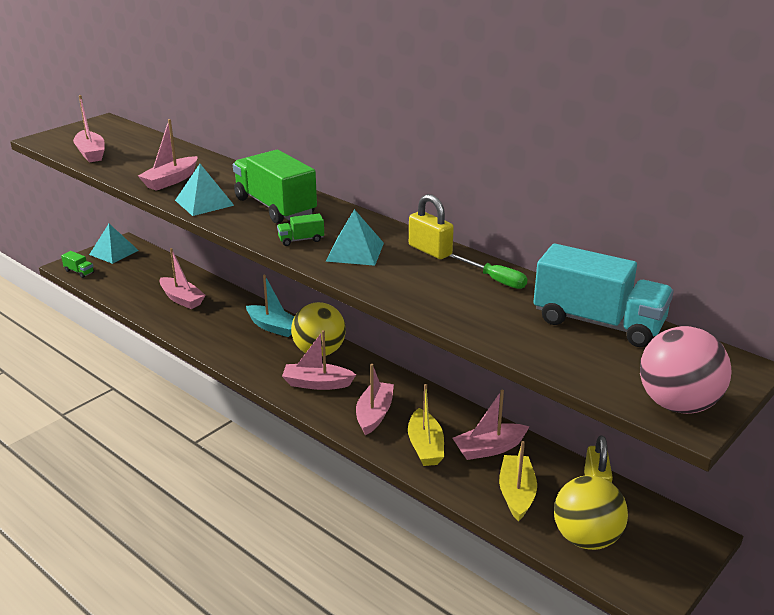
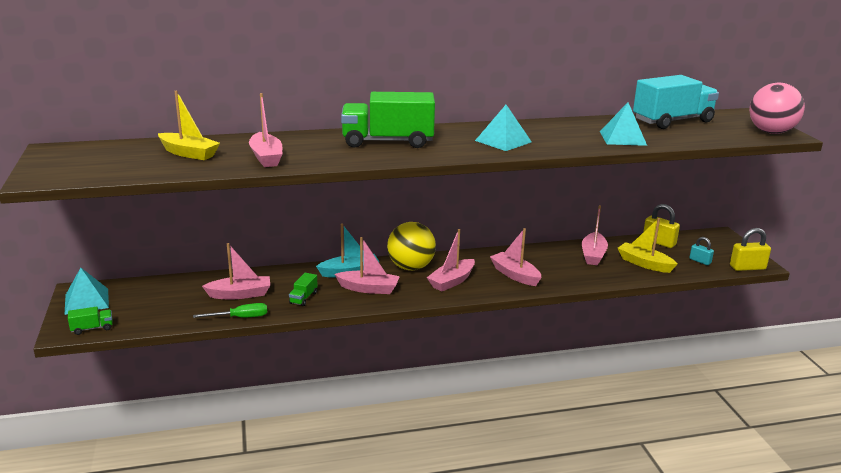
camera: 55 degrees left, 5 degrees down
pink boat [73,95,105,162] -> pink boat moved to [335,237,400,294]
turquoise pyramid [175,164,234,216] -> turquoise pyramid moved to [600,102,647,146]
green truck [277,213,324,246] -> green truck moved to [289,273,318,306]
yellow boat [408,384,444,466] -> yellow boat moved to [158,91,220,160]
yellow padlock [409,194,454,259] -> yellow padlock moved to [730,228,771,271]
green screwdriver [449,254,528,289] -> green screwdriver moved to [193,303,267,318]
yellow ball [554,475,628,550] -> turquoise padlock [689,237,714,265]

